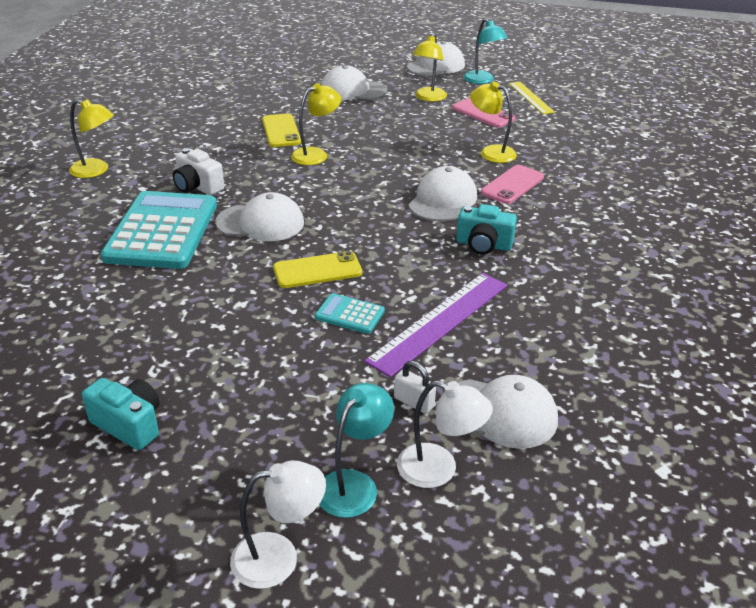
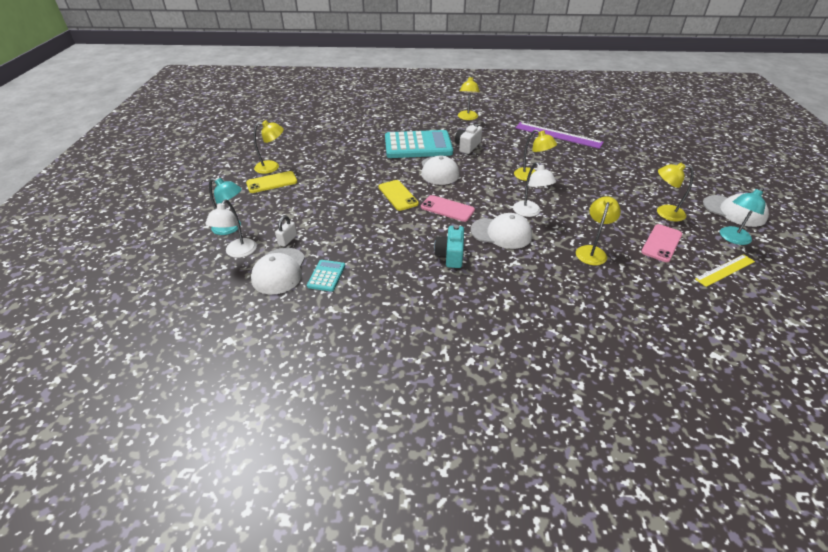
camera: 80 degrees right, 5 degrees up
turquoise camera [82,378,160,450] -> yellow lamp [254,120,284,174]
white lamp [230,460,326,589] -> white lamp moved to [513,162,556,217]
yellow phone [262,113,301,147] -> yellow phone moved to [246,171,297,193]
turquoise calculator [315,293,385,334] -> turquoise calculator moved to [307,260,345,292]
white cap [321,65,387,100] -> none
purple ruler [364,273,507,377] -> purple ruler moved to [515,122,604,149]
pink phone [481,165,544,204] -> pink phone moved to [421,195,475,222]

